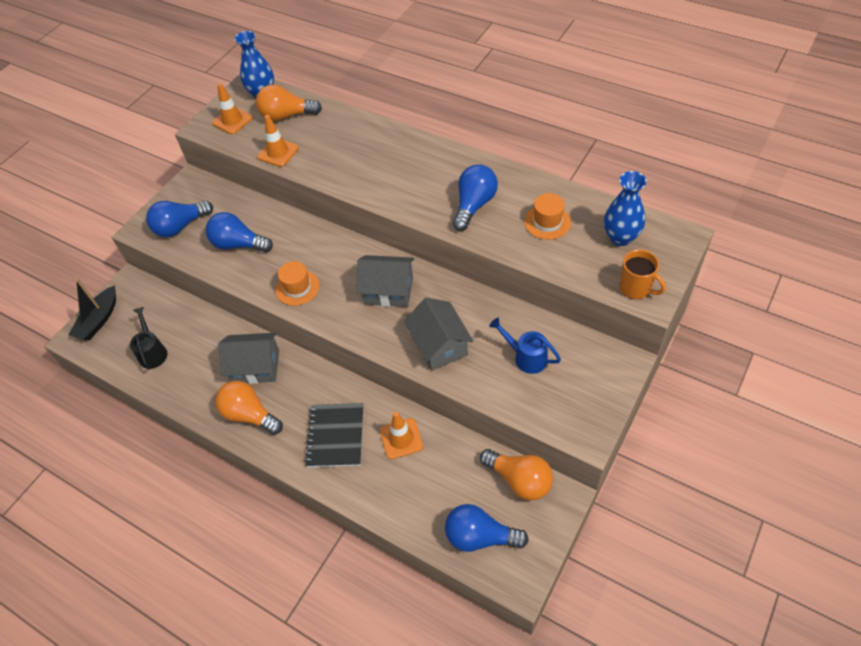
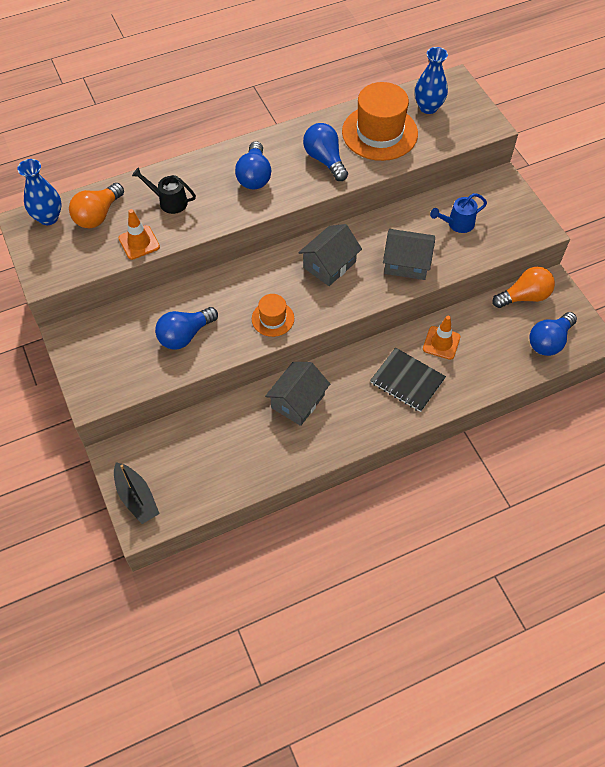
camera: 60 degrees left, 5 degrees up
black watering can [130,307,167,370] -> black watering can moved to [132,167,196,214]
blue light bulb [146,201,213,237] -> blue light bulb moved to [235,141,271,189]
orange traffic cone [212,83,253,134] -> none
orange light bulb [215,381,283,435] -> none
orange hat [524,193,571,240] -> orange hat [342,82,418,161], size x1.92
orange mug [619,250,666,299] -> none

